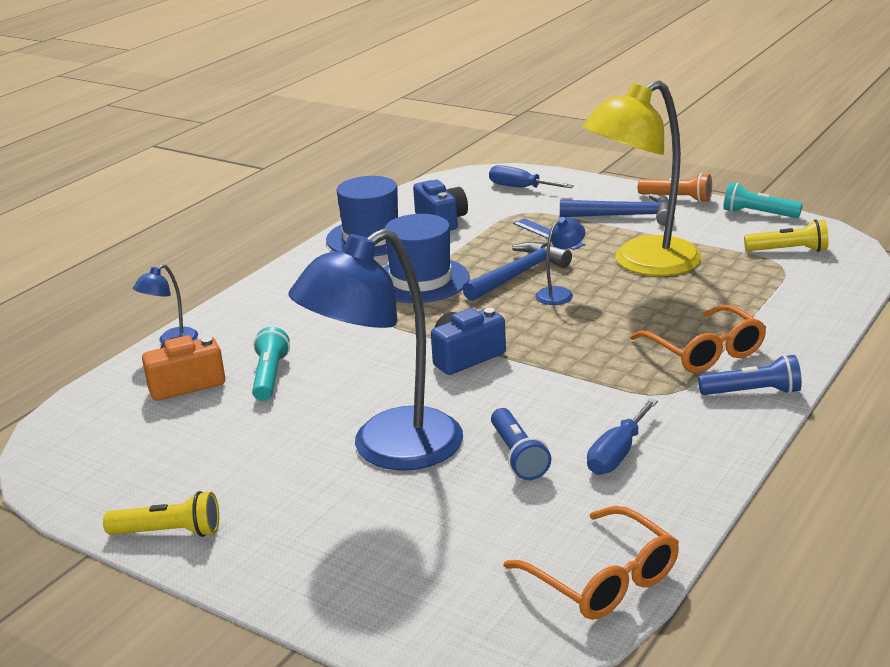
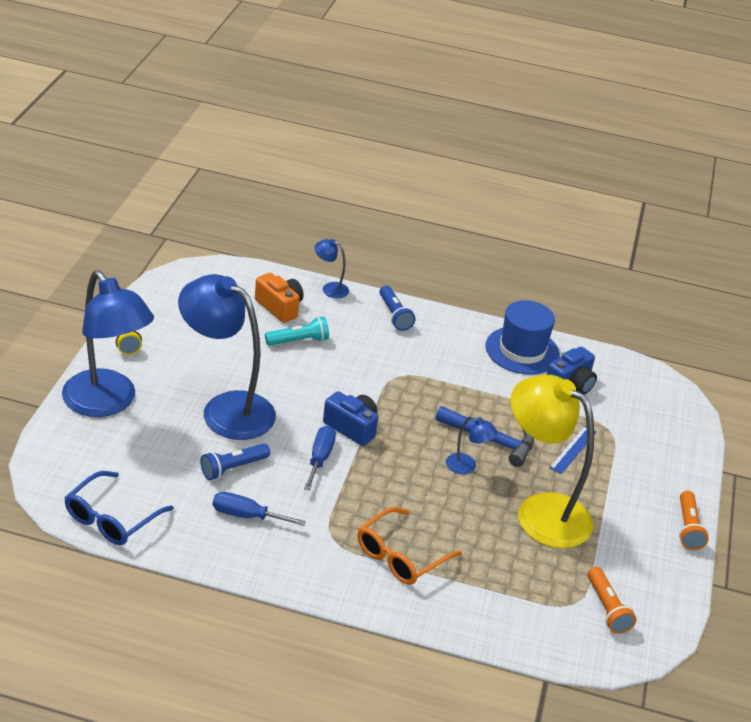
camera: 65 degrees right, 10 degrees up
blue hat [383,214,470,303] -> none
blue screwdriver [489,165,574,188] -> blue screwdriver moved to [304,426,336,490]
orange glasses [504,506,679,620] -> blue glasses [64,471,174,545]
blue hammer [560,193,675,226] -> none
blue flashlight [698,354,802,395] -> blue flashlight moved to [380,285,415,331]
turquoise flashlight [723,182,803,218] -> none
yellow flashlight [744,219,829,252] -> orange flashlight [588,567,637,634]
none -> blue lamp [62,270,154,417]

